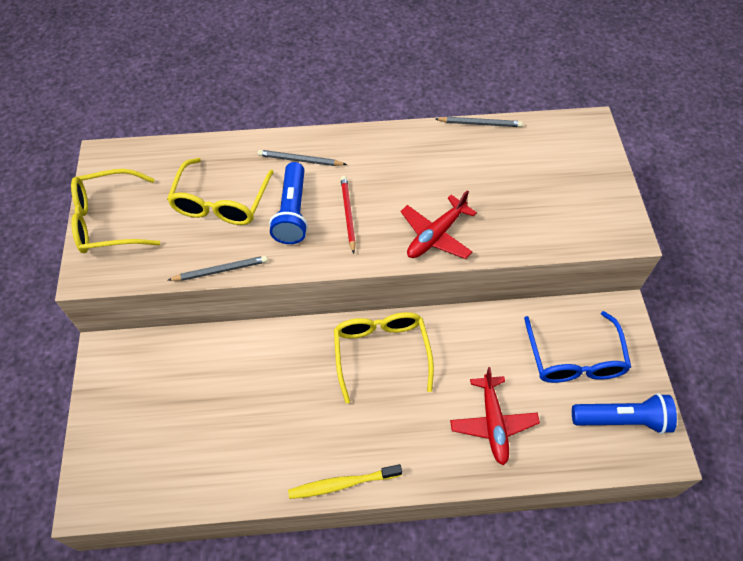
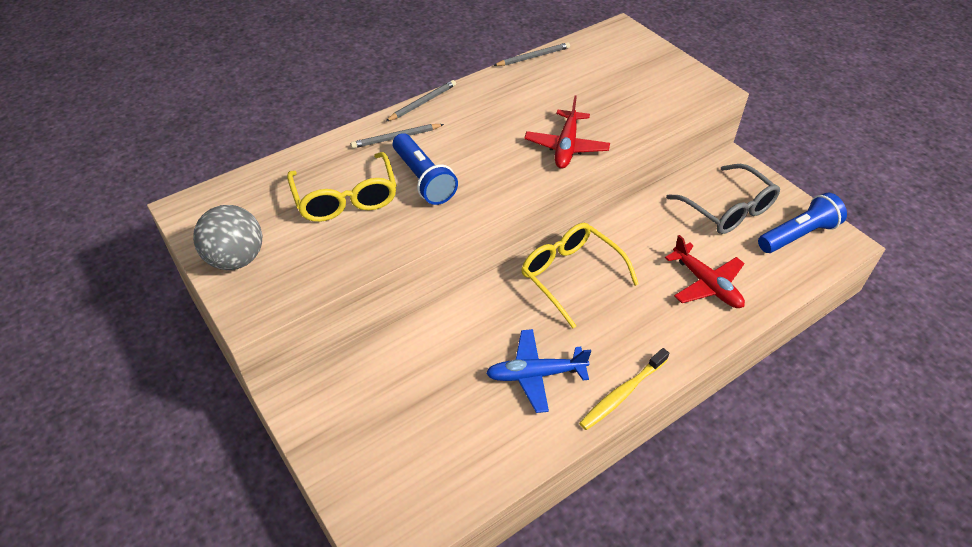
camera: 30 degrees left, 10 degrees down
yellow glasses [71,169,160,253] -> grey ball [193,205,262,270]
grey pencil [168,256,268,281] -> grey pencil moved to [385,80,456,122]
red pencil [341,176,356,254] -> none
blue glasses [524,311,631,383] -> grey glasses [666,164,780,234]
none -> blue plane [486,329,591,413]

